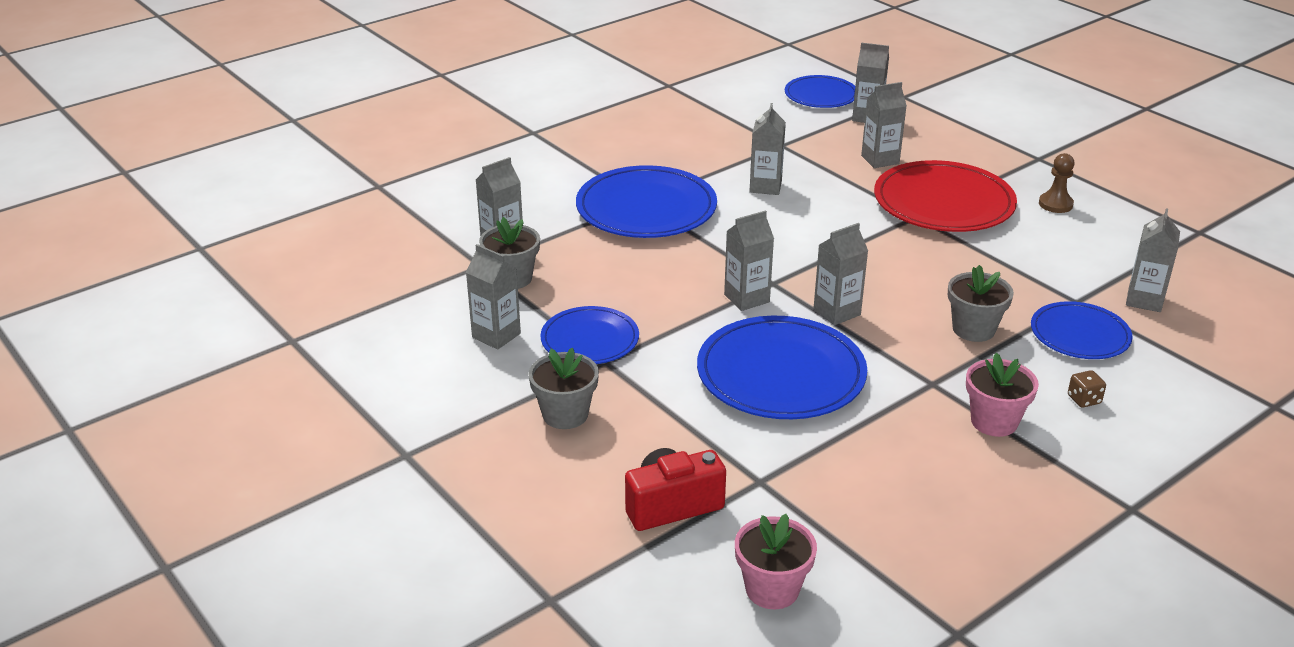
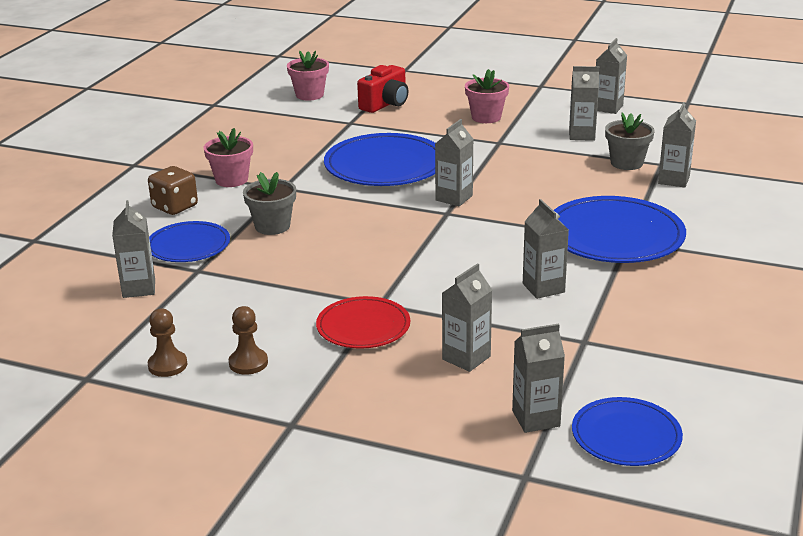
camera: 150 degrees right, 5 degrees down
grey flower pot [528,348,599,429] -> pink flower pot [465,69,509,123]
blue plate [540,306,639,364] -> none
grey carton [813,223,868,325] -> grey carton moved to [596,38,627,114]
red plate [874,160,1017,232] -> red plate [316,296,410,349], size x0.60
brown dice [1068,370,1106,408] -> brown dice [148,166,198,215], size x1.81
none -> brown pawn [148,309,187,377]

